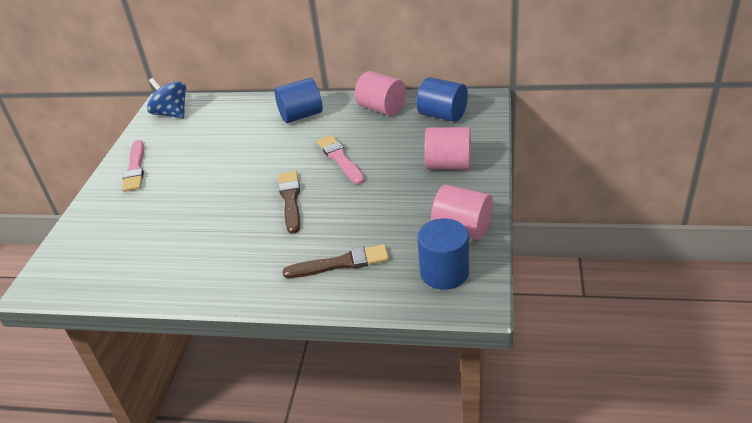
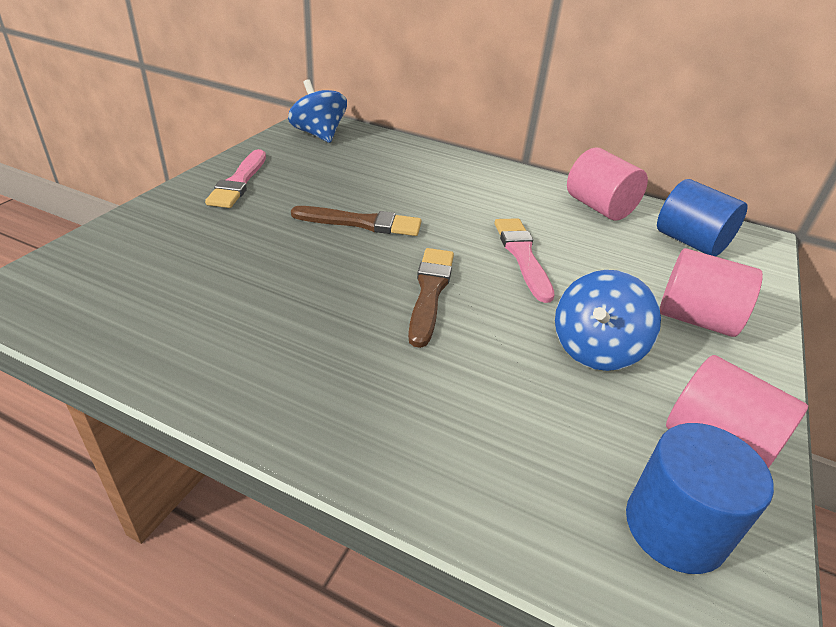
camera: 10 degrees right, 0 degrees up
blue cylinder [274,78,323,123] -> none
brown brush [283,244,389,278] -> brown brush moved to [291,206,421,236]
none -> blue spinning top [555,270,661,371]

